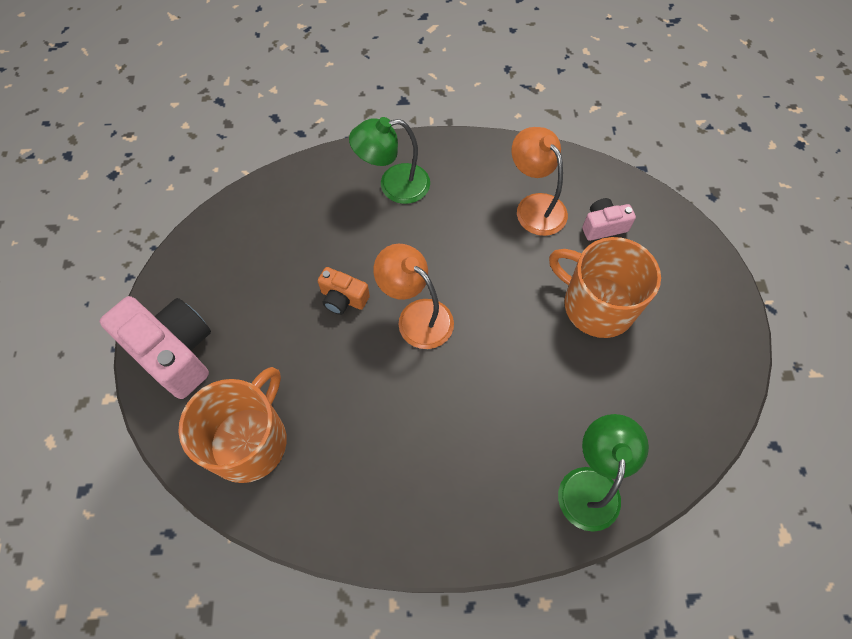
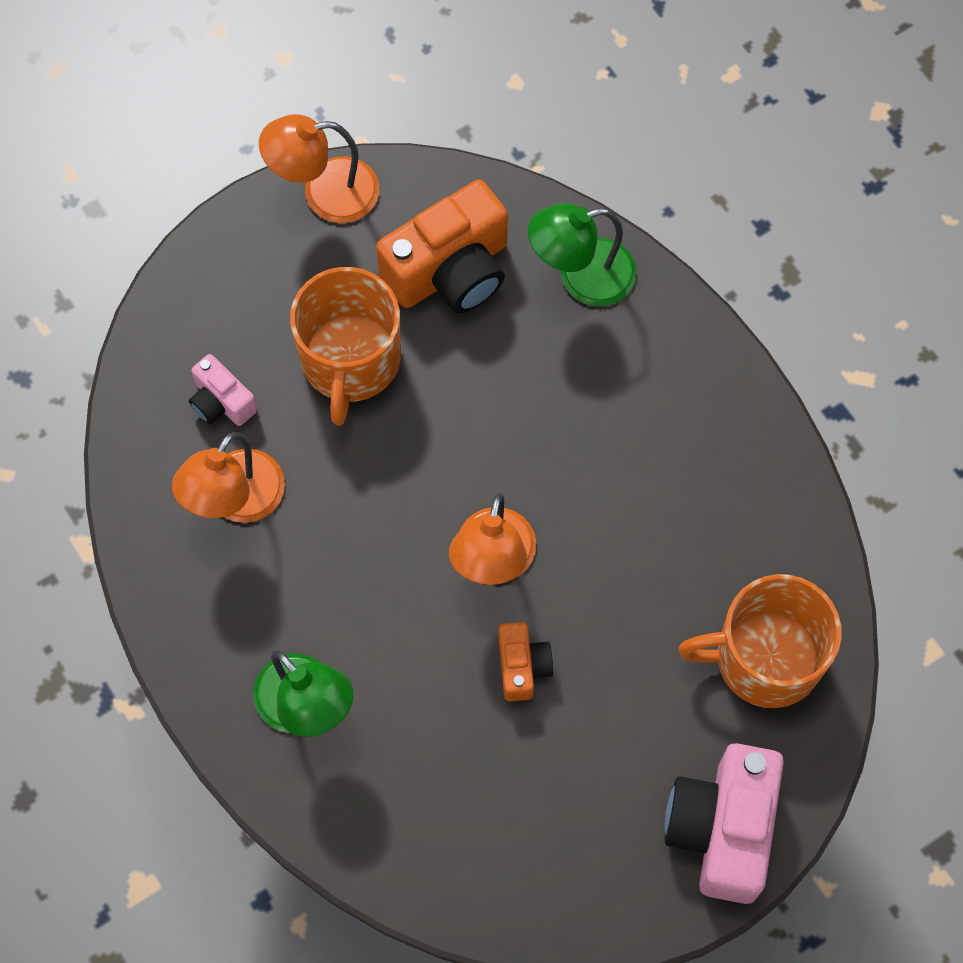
camera: 120 degrees left, 5 degrees up
none -> orange lamp [259,114,380,223]
none -> orange camera [376,179,508,313]

